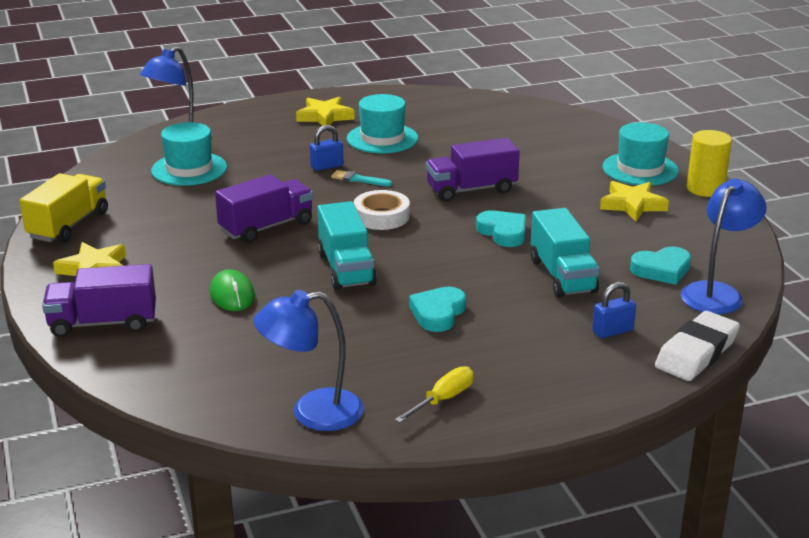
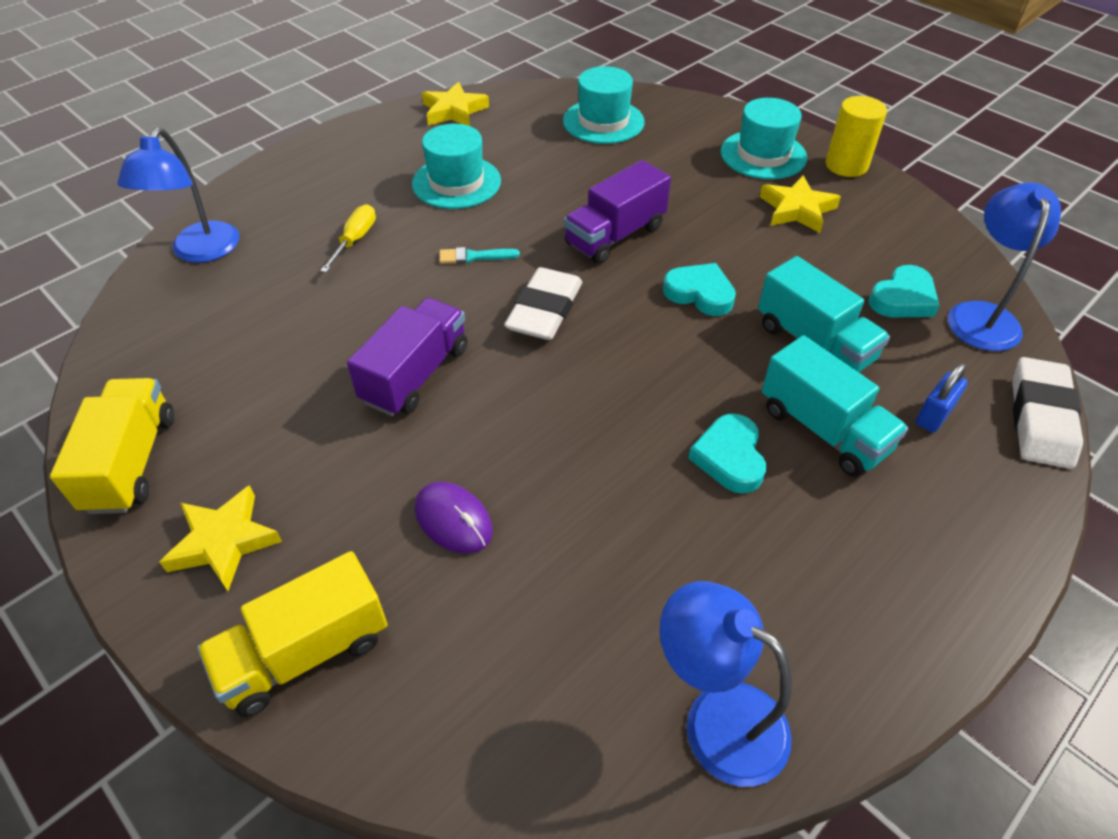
camera: 25 degrees left, 20 degrees up
purple truck [42,264,156,337] -> yellow truck [197,551,387,717]
turquoise hat [151,122,227,186] -> turquoise hat moved to [563,66,644,144]
green mouse [210,269,255,311] -> purple mouse [415,482,493,554]
blue lamp [254,290,364,431] -> blue lamp turned 75 degrees clockwise [659,581,792,787]
yellow star [296,97,355,126] -> yellow star moved to [422,82,489,126]
blue padlock [310,125,344,171] -> none
turquoise truck [317,201,377,290] -> turquoise truck moved to [762,335,908,477]
white tape [354,190,410,230] -> white eraser [504,267,582,340]
yellow screwdriver [395,366,474,423] -> yellow screwdriver moved to [320,204,376,273]

